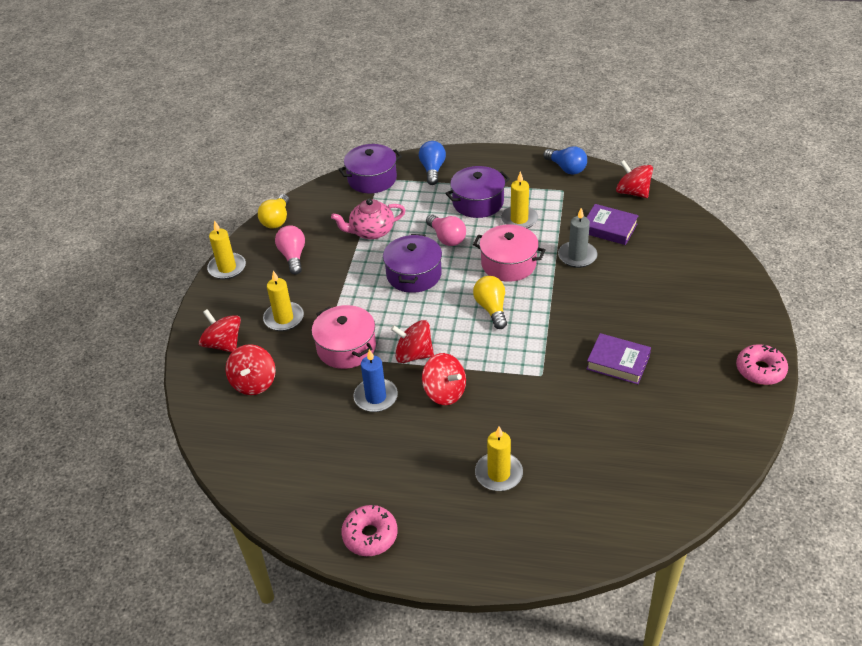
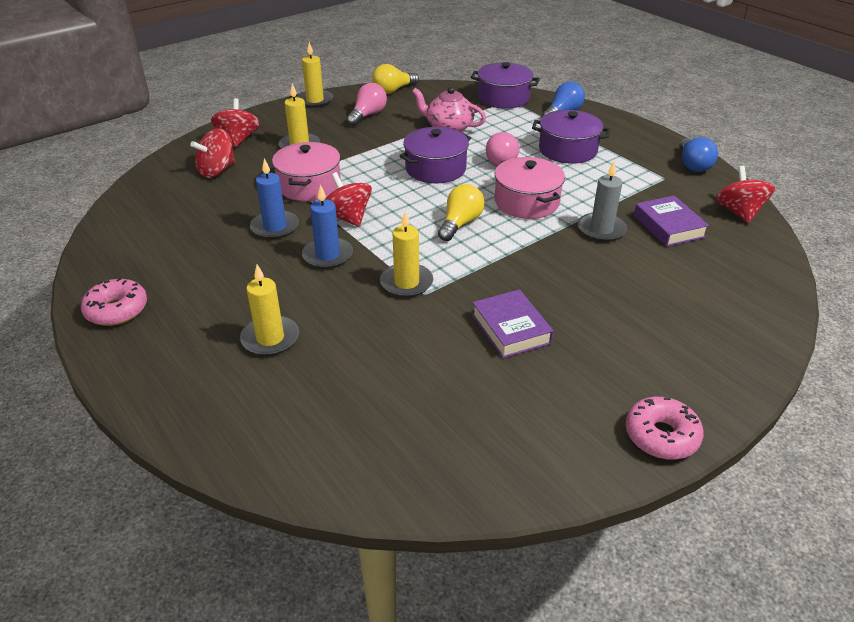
camera: 40 degrees right, 5 degrees down
red spinning top [422,353,466,405] -> blue candle [302,185,353,269]
yellow candle [501,171,538,229] -> yellow candle moved to [380,211,433,298]

